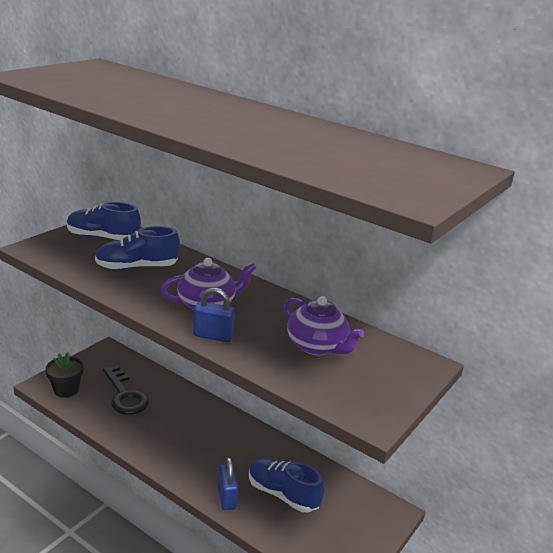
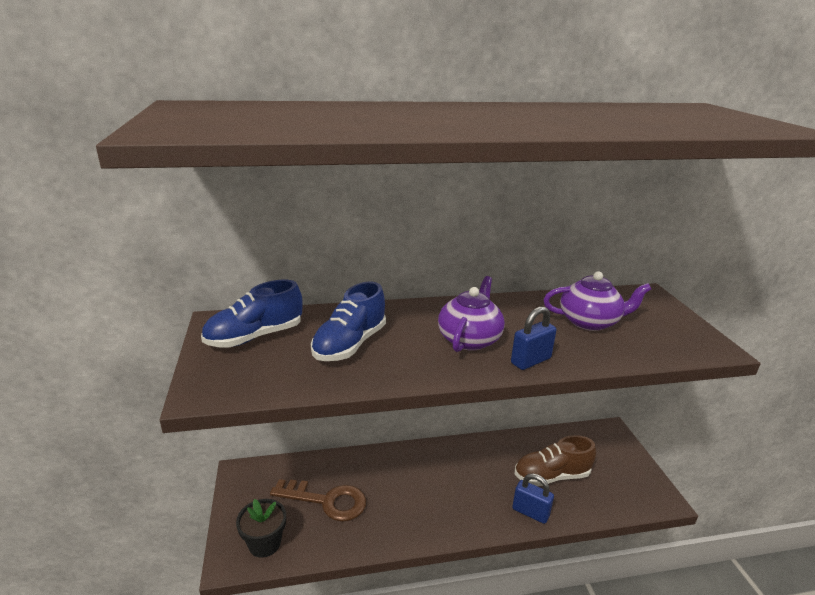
camera: 45 degrees left, 0 degrees up
black key [103,365,149,415] -> brown key [270,479,366,522]
blue shoe [249,458,324,512] -> brown shoe [515,435,596,486]

